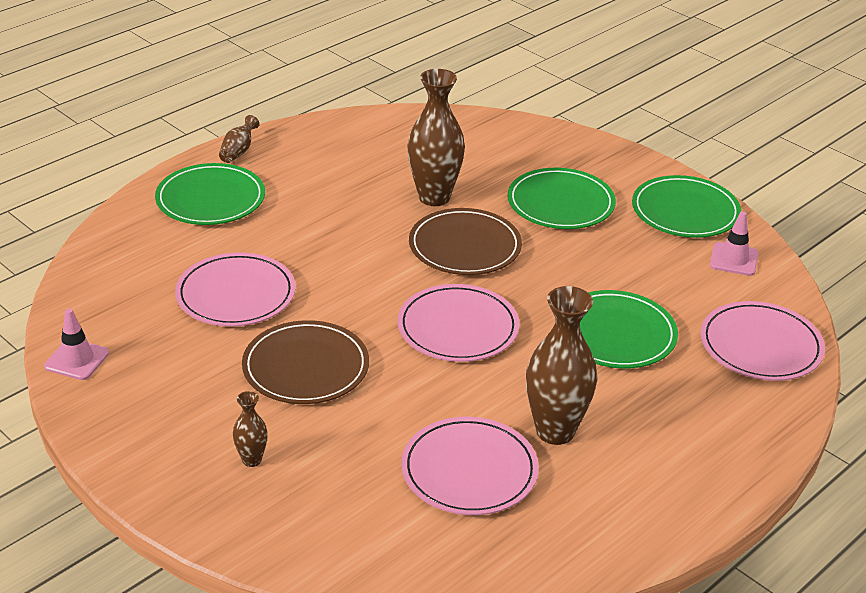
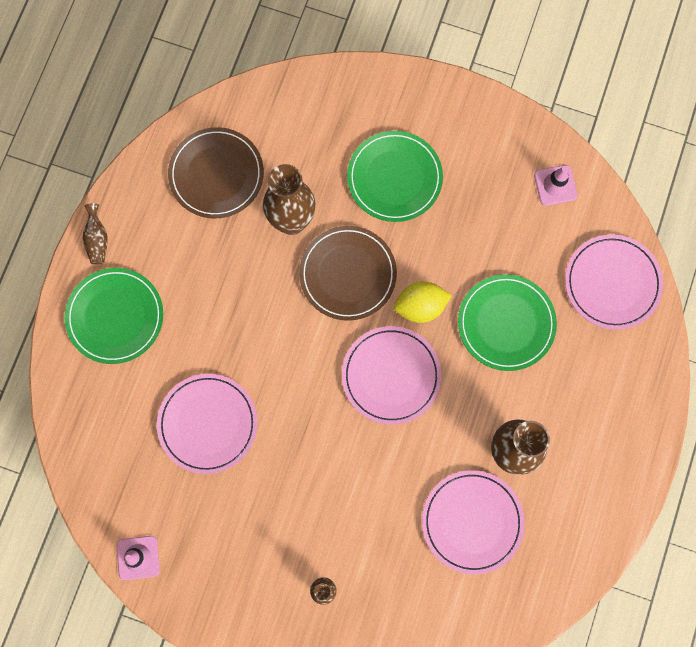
camera: 25 degrees left, 40 degrees up
brown plate [242,320,369,404] -> brown plate moved to [168,127,264,218]
green plate [632,175,741,238] -> none
none -> yellow lemon [394,282,452,323]

